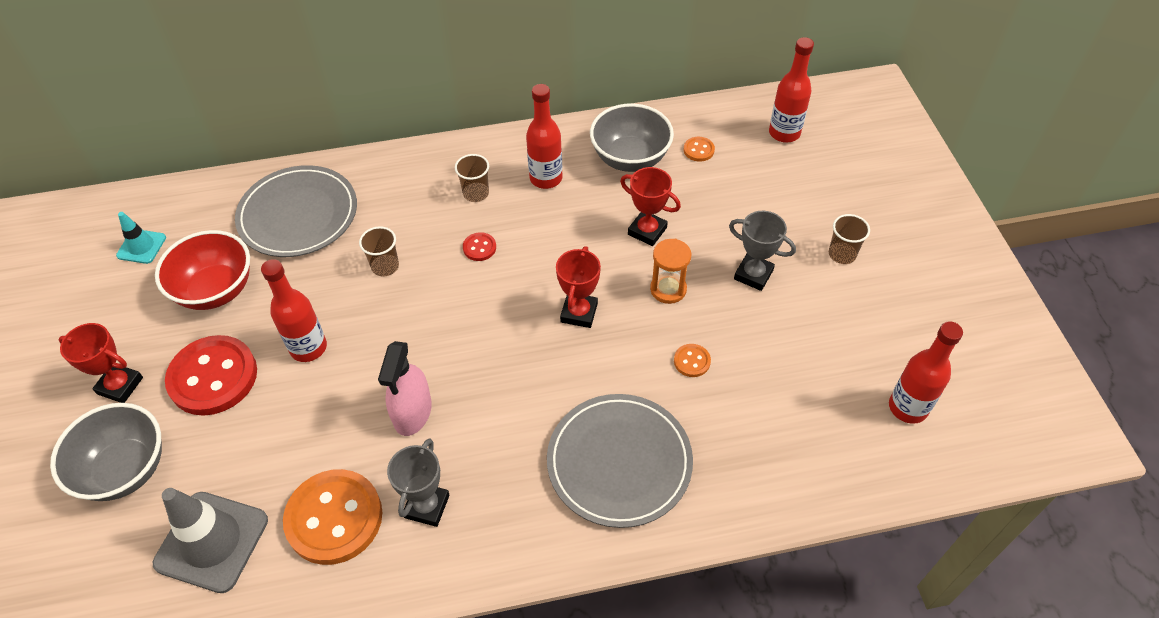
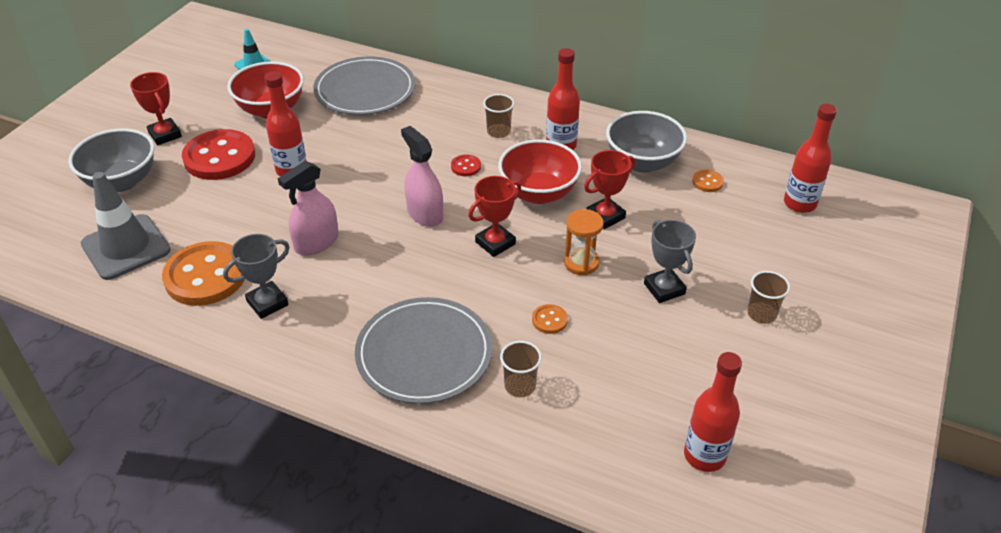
camera: 35 degrees right, 10 degrees down
brown cup [359,226,399,277] -> brown cup moved to [500,341,542,397]
red trophy [620,167,681,246] -> red trophy turned 75 degrees clockwise [584,150,635,229]
none -> pink spray bottle [401,126,443,227]
none -> red bowl [498,139,582,204]

